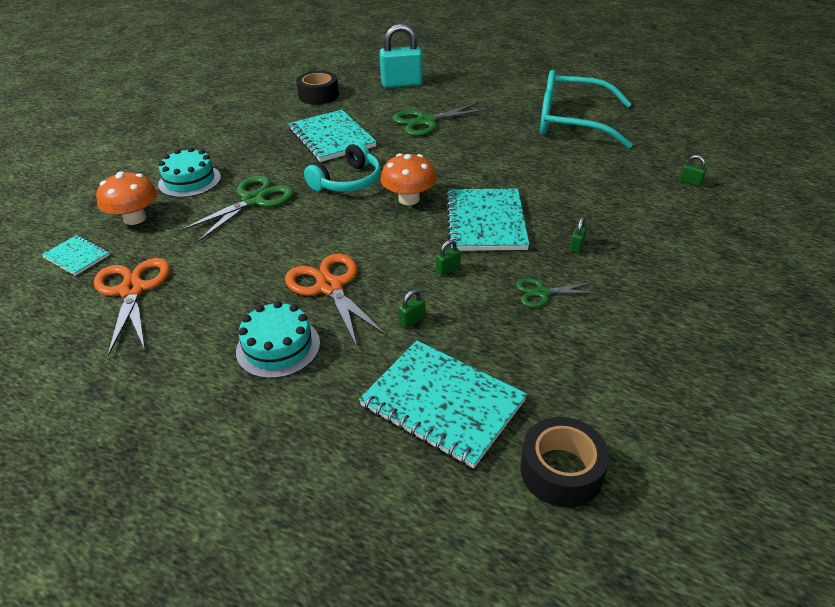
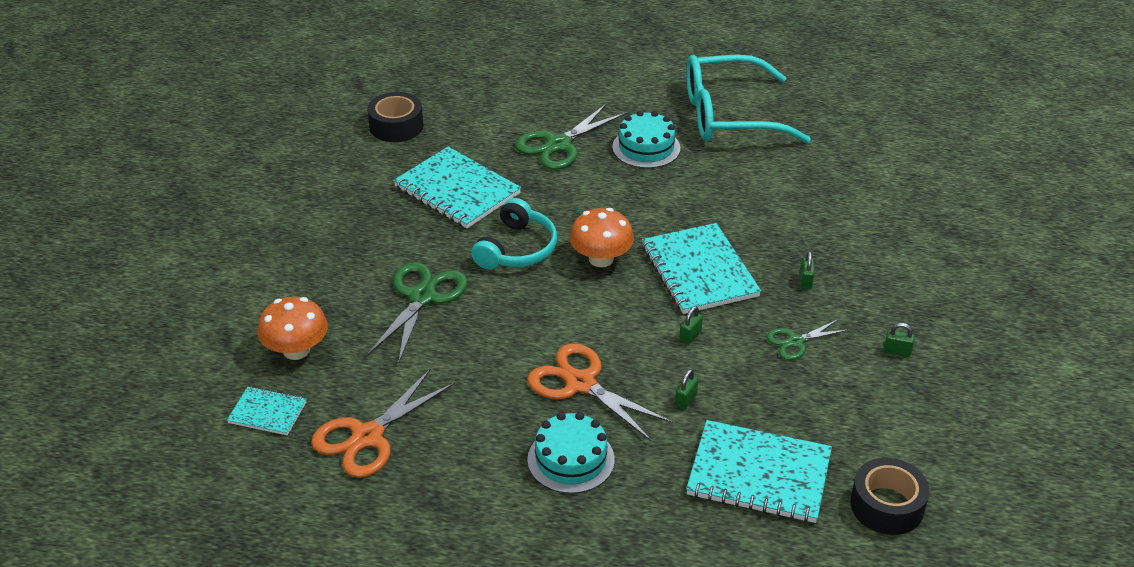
camera: 20 degrees left, 0 degrees up
orange scissors [94,258,170,356] -> orange scissors turned 105 degrees counterclockwise [311,368,455,478]
turquoise cake [158,147,221,198] -> turquoise cake moved to [612,111,680,168]
turquoise padlock [379,24,423,88] -> none
green padlock [680,155,707,187] -> green padlock moved to [884,323,915,357]

